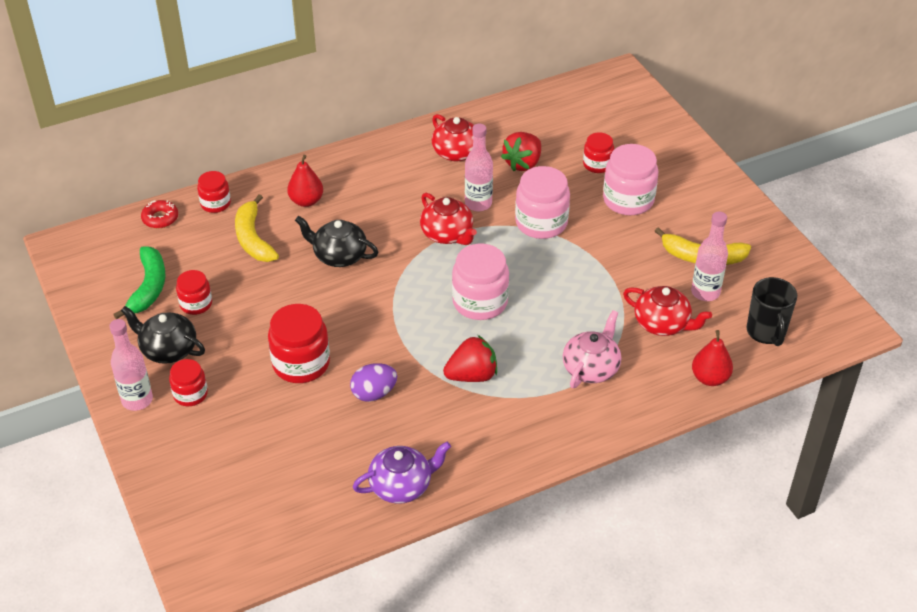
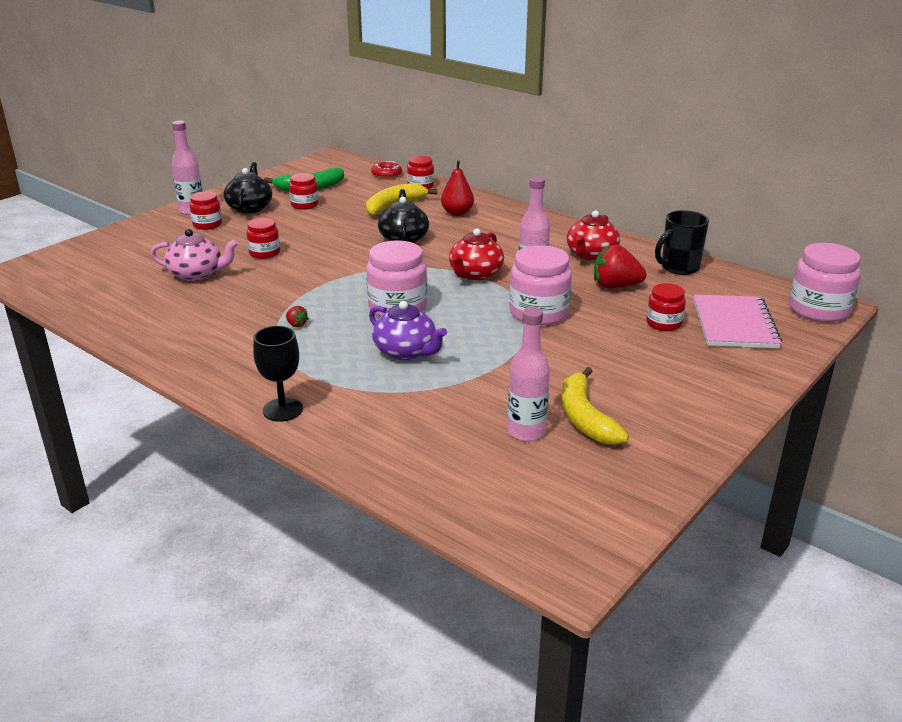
camera: 65 degrees right, 15 degrees down
red jar [268,304,330,383] -> red jar [246,218,280,259], size x0.59
purple egg [350,363,397,402] -> none
purple teapot [353,442,451,504] -> purple teapot moved to [369,301,447,360]
red strawberry [443,335,497,382] -> red strawberry [286,306,309,327], size x0.45
pink teapot [563,310,621,388] -> pink teapot moved to [151,229,239,281]
pink jar [603,144,658,215] -> pink jar moved to [789,243,861,322]
red teapot [623,286,712,336] -> none
red pear [692,330,733,386] -> none
black mug [747,277,797,346] -> black mug moved to [655,210,709,275]
none -> black goblet [253,326,303,422]
none -> pink notebook [693,294,782,348]

